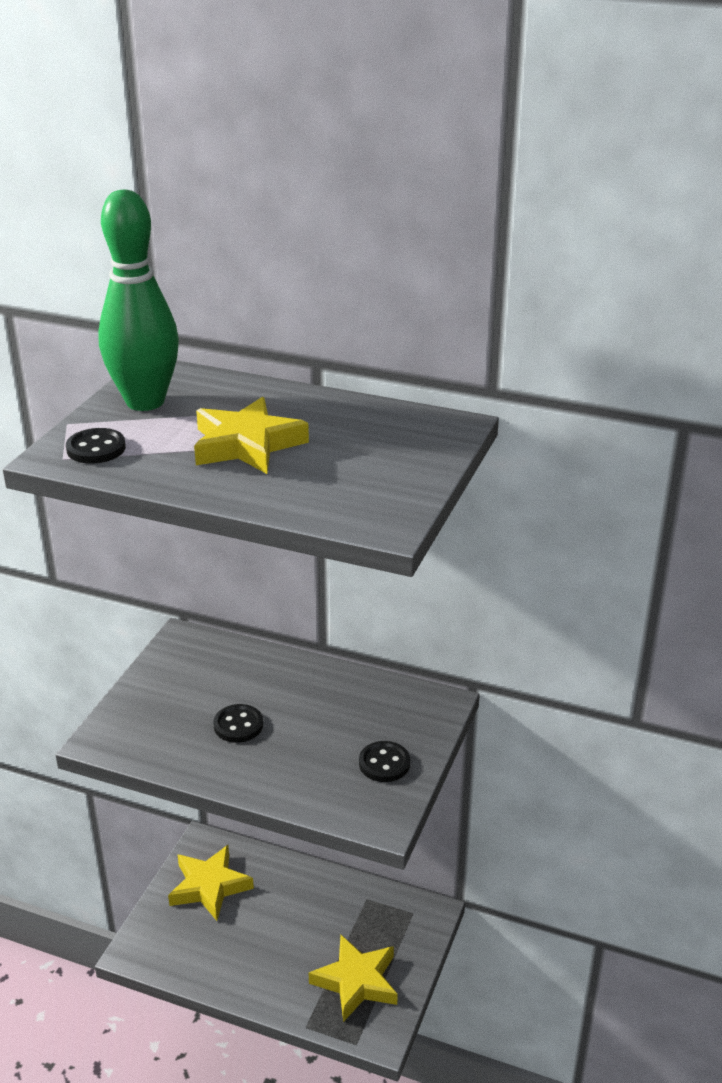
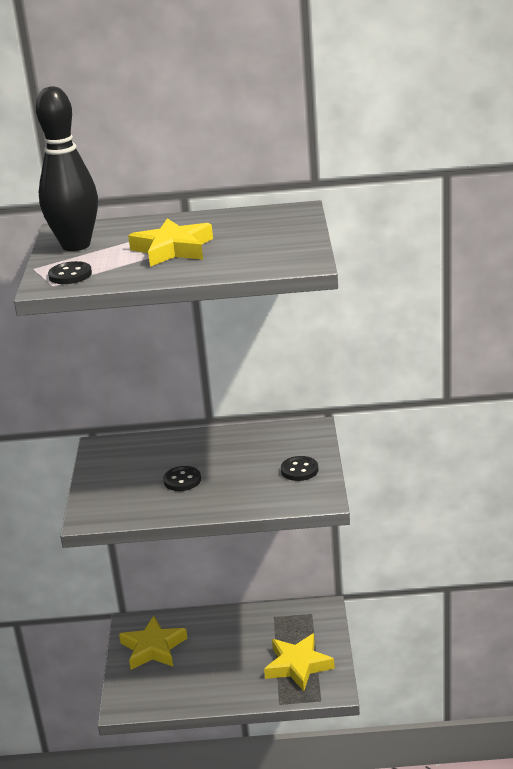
camera: 20 degrees left, 5 degrees down
green bowling pin [98,190,179,411] -> black bowling pin [36,87,98,251]

